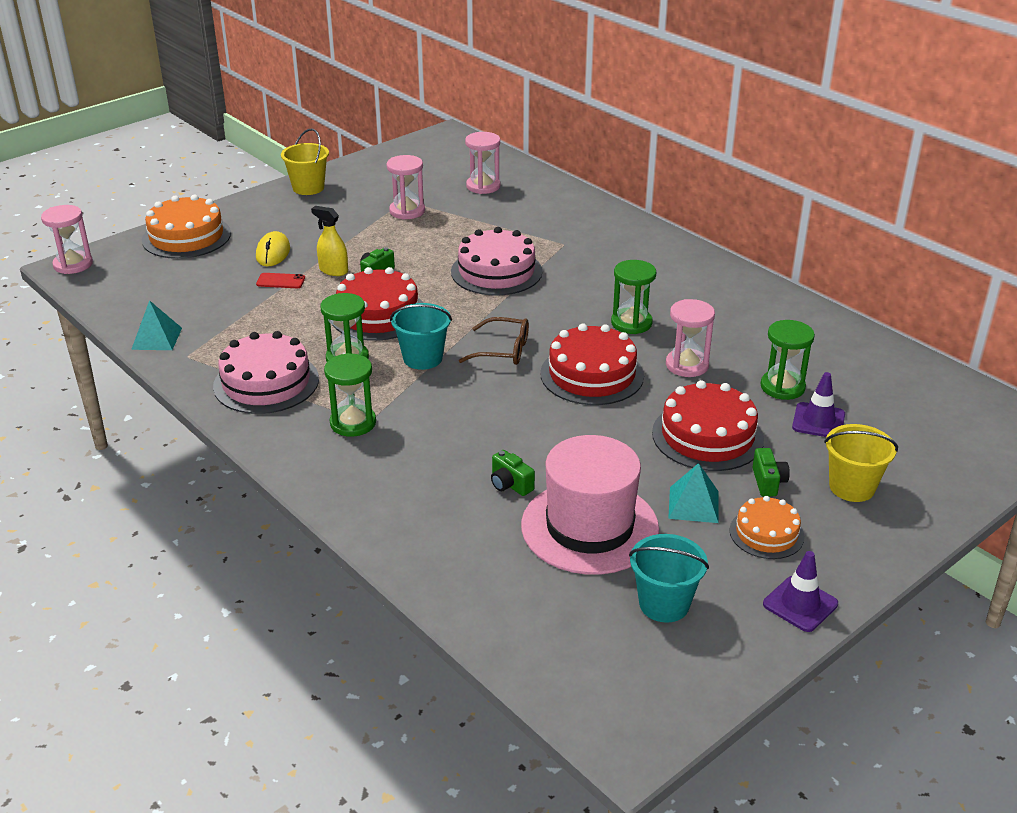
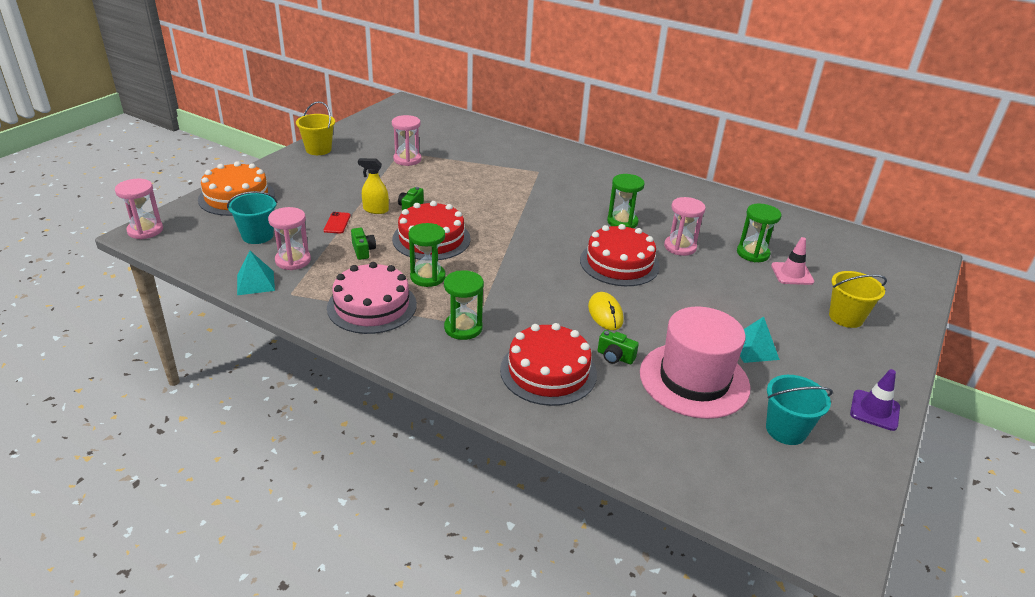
camera: 20 degrees left, 0 degrees up
yellow mouse [256,231,290,266] -> yellow mouse moved to [588,292,624,330]
red phone [256,273,305,288] -> red phone turned 75 degrees counterclockwise [324,212,351,234]
turquoise bucket [390,303,452,370] -> turquoise bucket moved to [227,191,278,244]
pink cake [451,227,542,296] -> none
brown glasses [459,317,529,365] -> none
pink hourglass [465,132,501,194] -> pink hourglass moved to [268,207,311,270]
red cake [652,380,764,471] -> red cake moved to [500,323,597,406]
orange cake [729,496,805,559] -> none
green camera [752,448,790,497] -> green camera moved to [351,228,376,260]
purple traffic cone [792,372,845,437] -> pink traffic cone [771,237,814,285]

